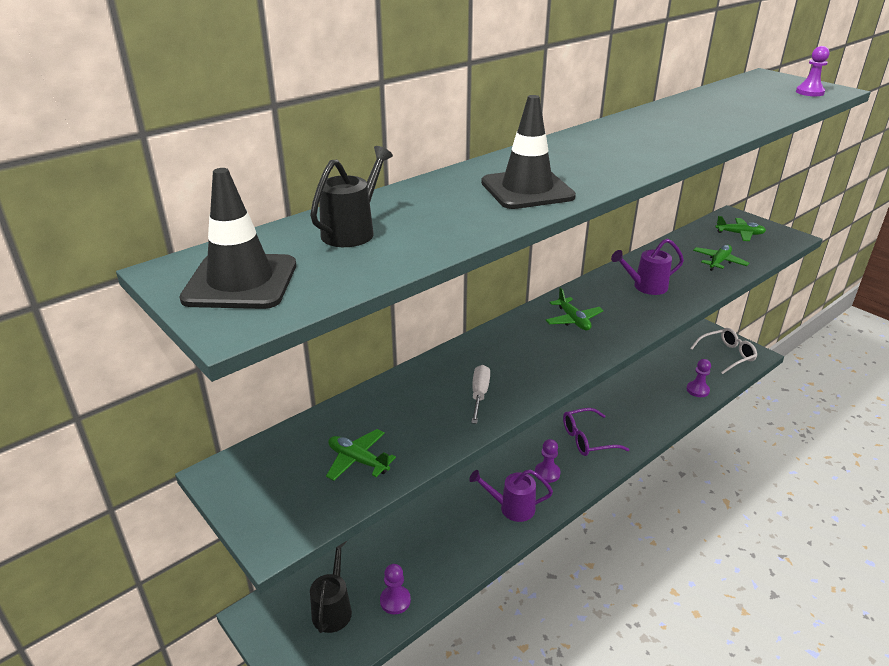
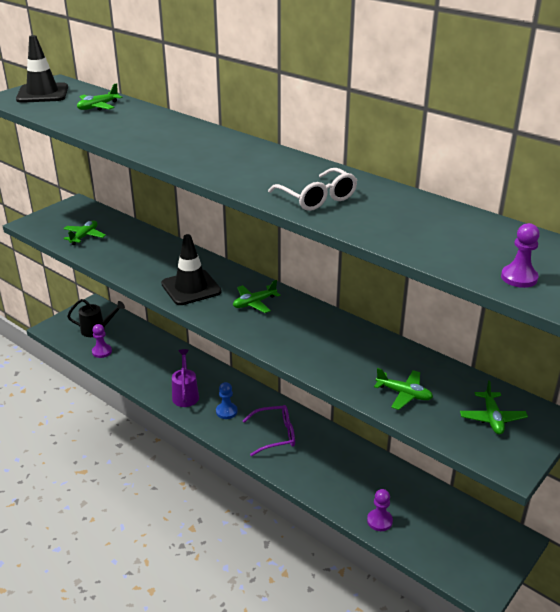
camera: 80 degrees right, 0 degrees up
black watering can [310,146,393,247] -> green plane [77,83,123,111]
white screwdriver [471,365,490,424] -> none
black traffic cone [481,95,576,209] -> black traffic cone moved to [161,234,222,305]
purple pawn [535,439,560,483] -> blue pawn [216,382,238,419]
purple glasses [563,408,630,456] -> purple glasses turned 105 degrees clockwise [243,405,295,456]
purple watering can [611,238,684,295] -> none
white glasses [690,328,757,374] -> white glasses moved to [268,168,357,211]

